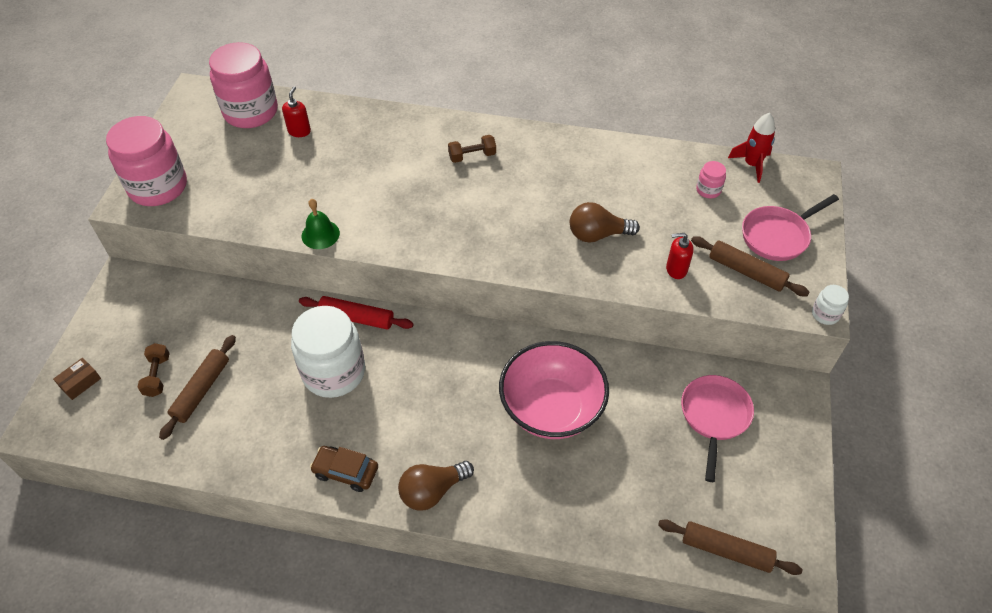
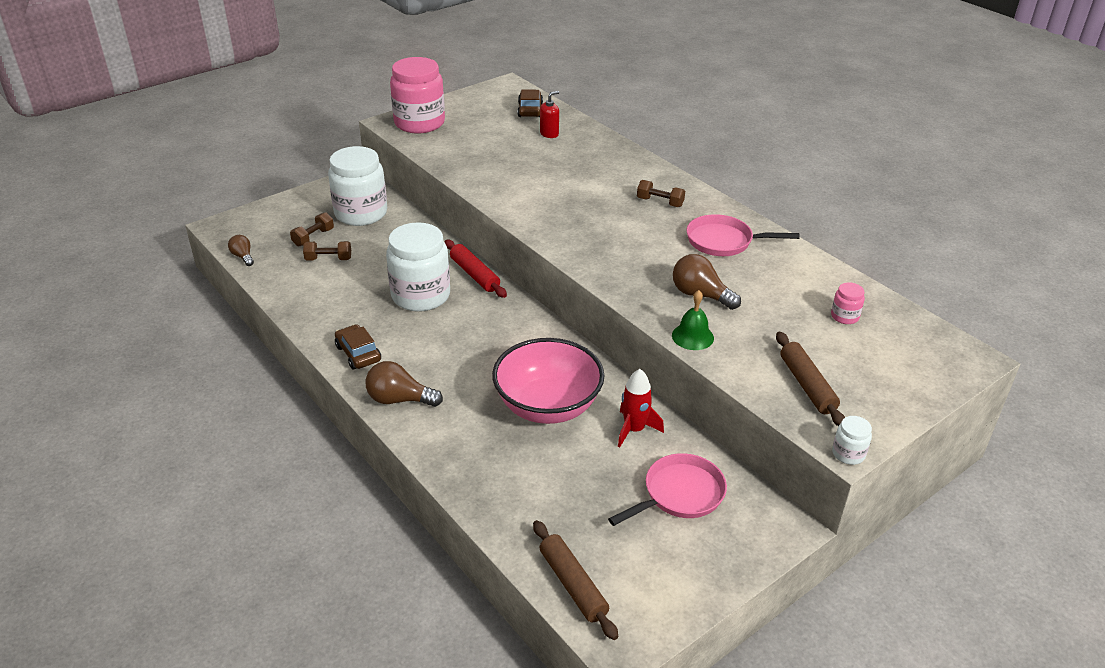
camera: 40 degrees right, 15 degrees down
brown box [53,358,101,400] -> none
brown rolling pin [159,335,236,440] -> brown dumbbell [303,241,351,260]
pink jar [209,42,278,128] -> brown car [517,90,543,117]
green bell [302,199,340,249] -> green bell moved to [672,290,714,350]
red soap dispenser [666,233,694,279] -> none
red rocket [728,113,775,183] -> red rocket moved to [618,369,664,448]
pink pan [742,194,839,261] -> pink pan moved to [686,214,799,256]
none -> brown light bulb [228,235,254,266]
none -> white jar [328,146,387,226]

